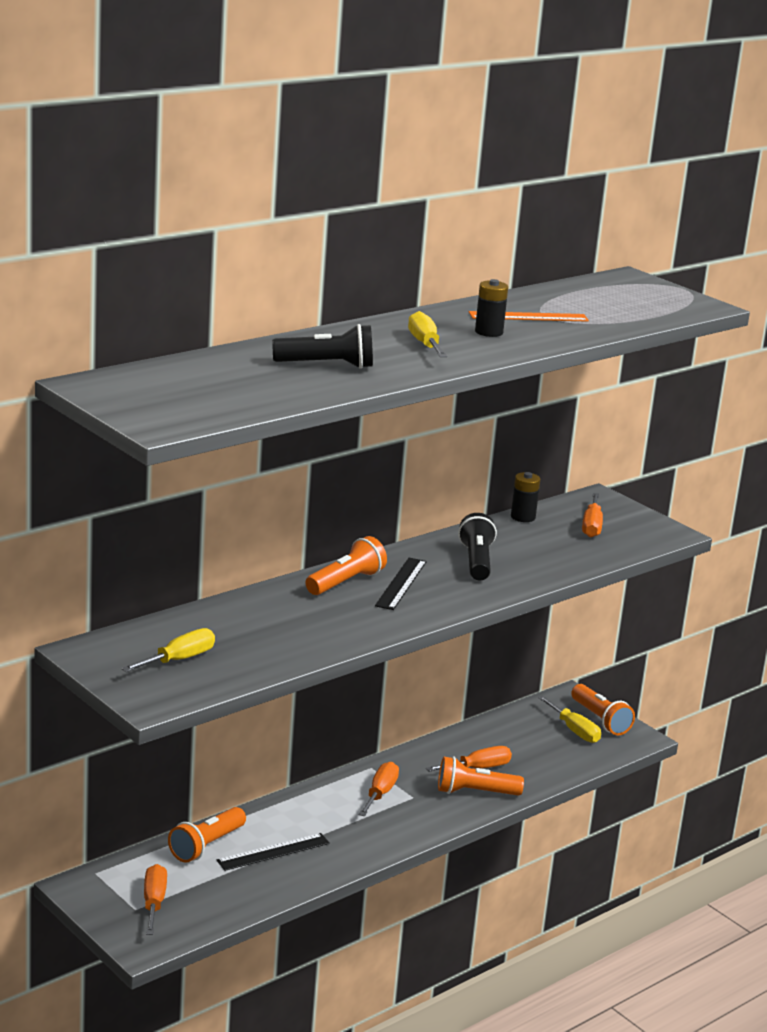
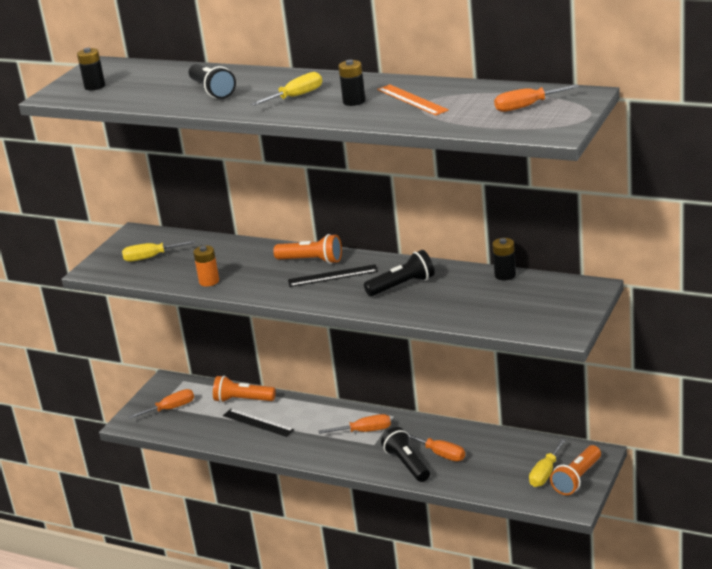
camera: 70 degrees right, 5 degrees up
yellow screwdriver [121,628,215,672] -> yellow screwdriver turned 150 degrees clockwise [122,240,196,262]
orange flashlight [438,757,524,796] -> black flashlight [381,427,430,482]
orange screwdriver [582,493,603,537] -> orange screwdriver moved to [494,84,579,112]
none -> black battery [77,48,105,90]
none -> orange battery [193,245,219,286]

